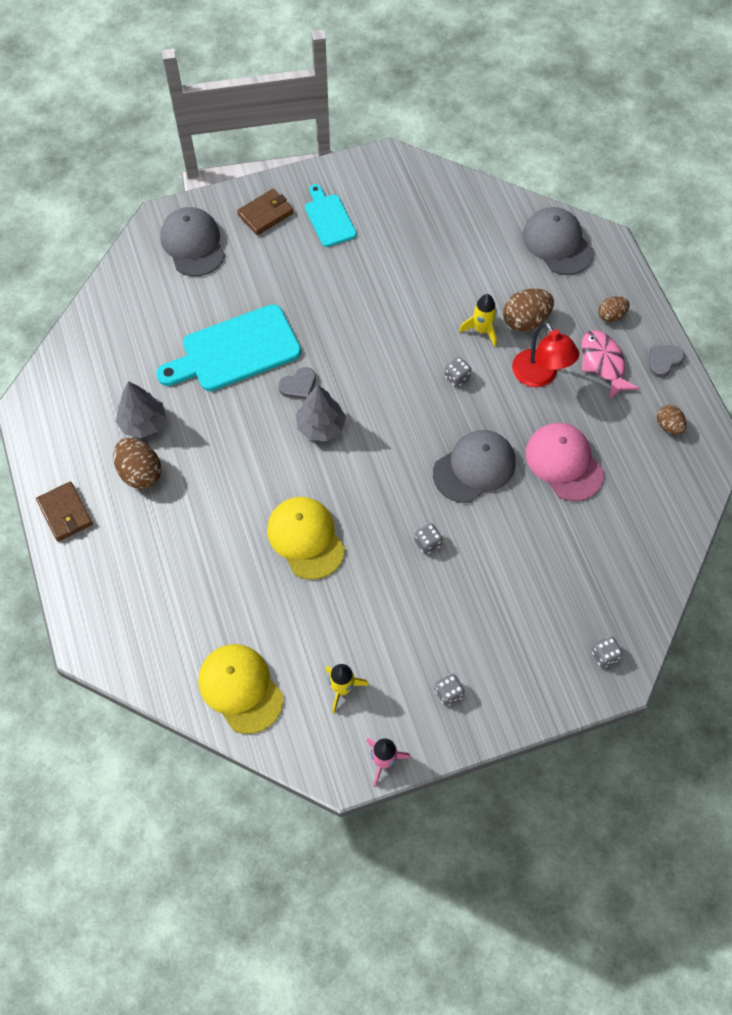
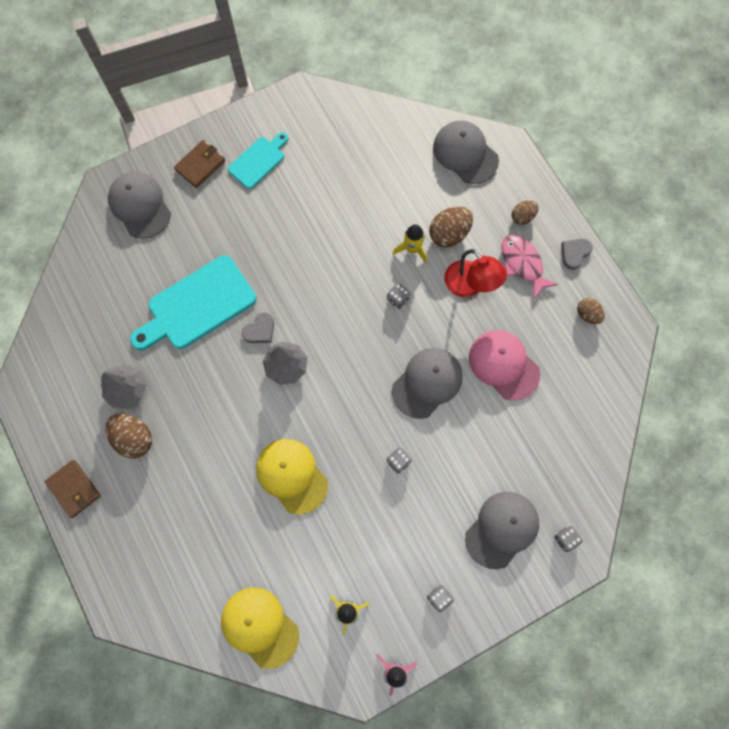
camera: 10 degrees left, 10 degrees up
turquoise cutting board [305,184,357,247] -> turquoise cutting board turned 75 degrees clockwise [228,132,288,189]
none -> grey cap [465,492,539,569]

